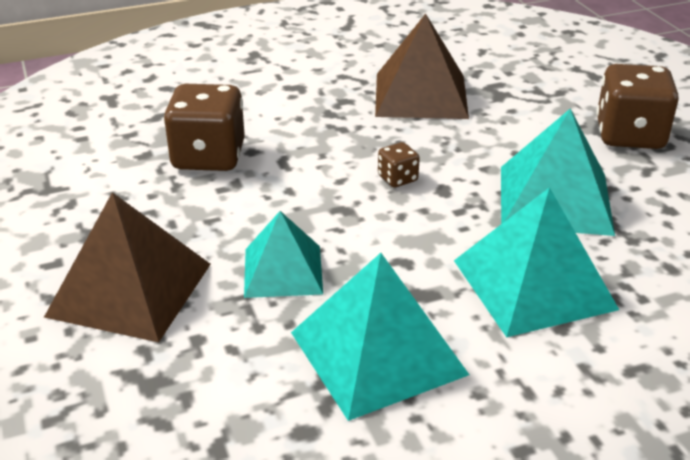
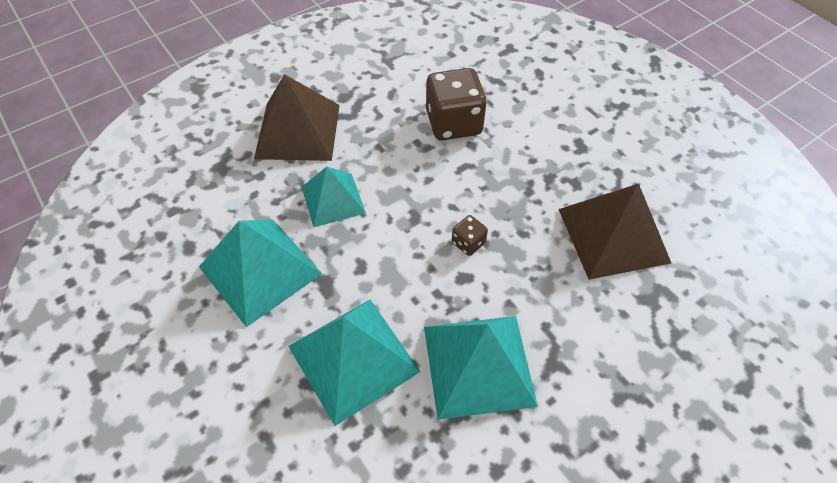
camera: 75 degrees right, 20 degrees up
brown dice [596,64,679,149] -> none

